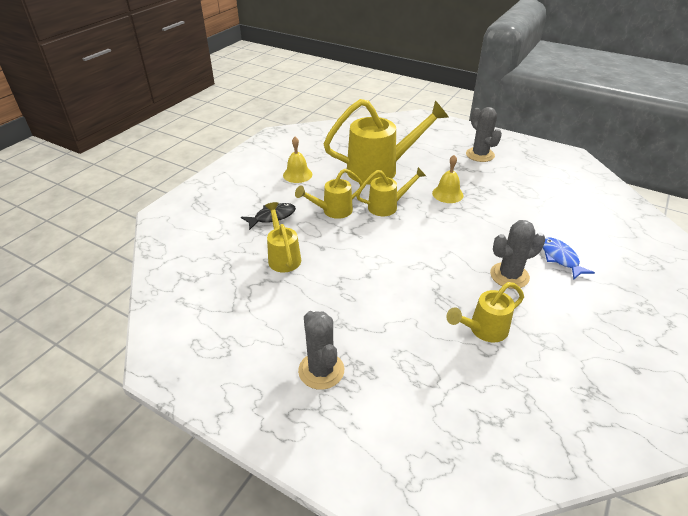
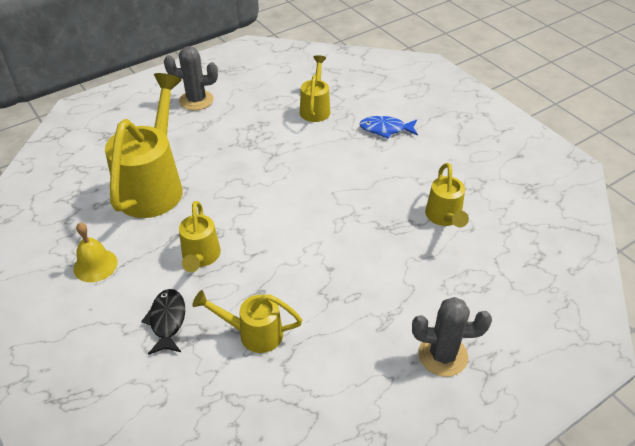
camera: 65 degrees left, 5 degrees up
yellow watering can [356,167,426,216] -> yellow watering can moved to [300,55,330,122]
yellow bell [432,155,464,203] -> none
grey cactus [490,220,545,289] -> none

